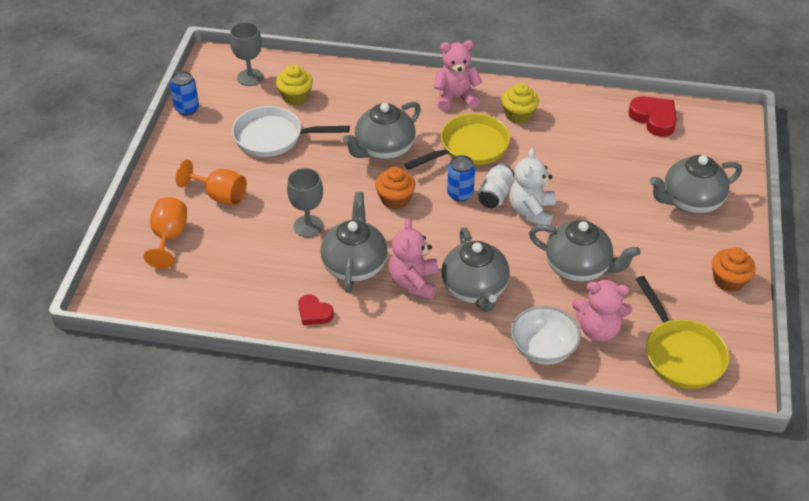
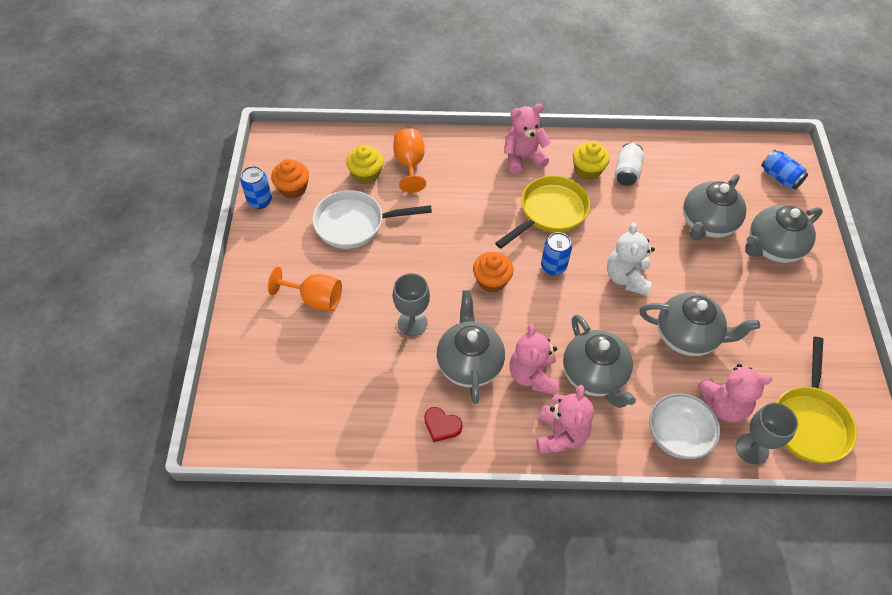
camera: 10 degrees left, 10 degrees up
orange goblet [144,197,187,269] -> orange goblet moved to [393,128,426,193]
grey goblet [230,22,263,86] -> grey goblet moved to [736,403,798,465]
grey teapot [343,102,421,160] -> grey teapot moved to [683,174,746,240]
white can [478,164,514,208] -> white can moved to [615,143,644,186]
red heart [628,96,677,137] -> none
yellow pan [636,276,729,389] -> yellow pan turned 45 degrees clockwise [776,337,857,463]
orange cupcake [712,247,756,292] -> orange cupcake moved to [271,159,309,199]
none -> pink teddy bear [536,385,594,454]
none -> blue can [761,150,808,190]

